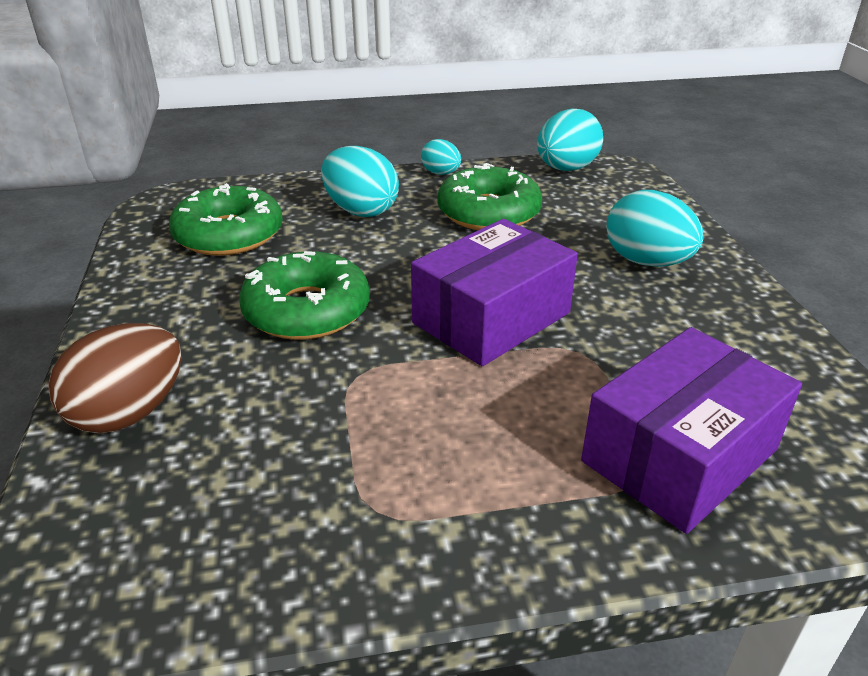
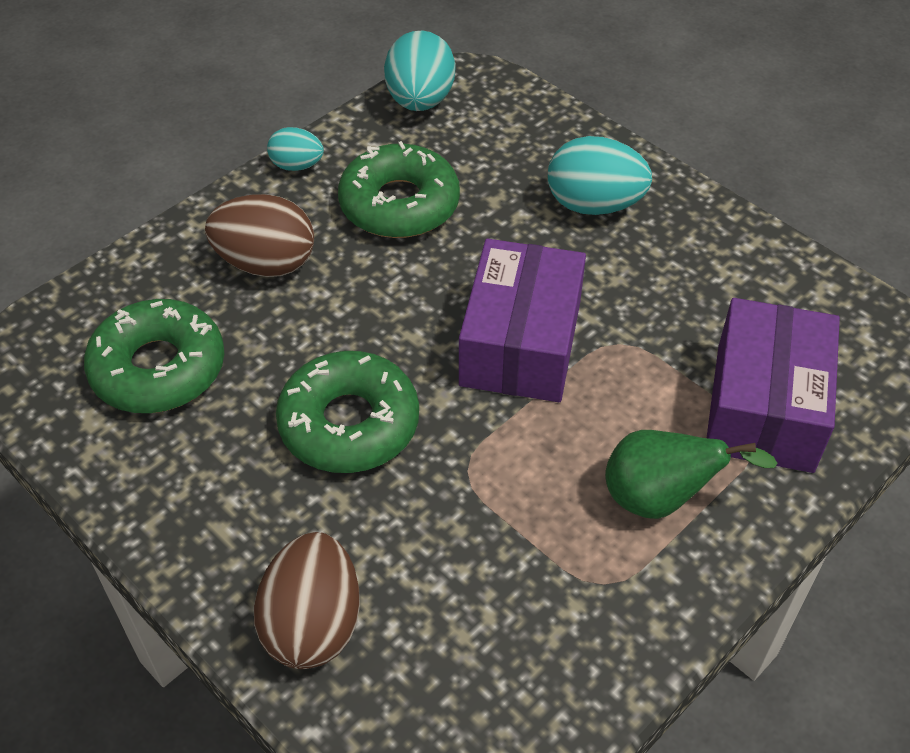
camera: 35 degrees left, 15 degrees up
turquoise egg [321,146,399,217] -> brown egg [205,194,314,277]
none -> green pear [605,430,778,519]

